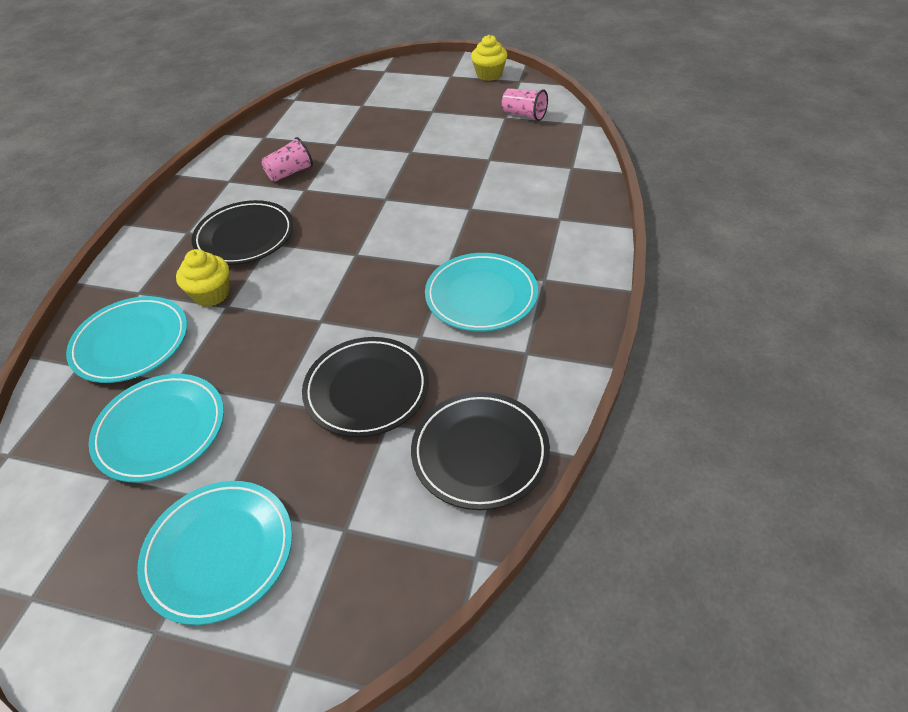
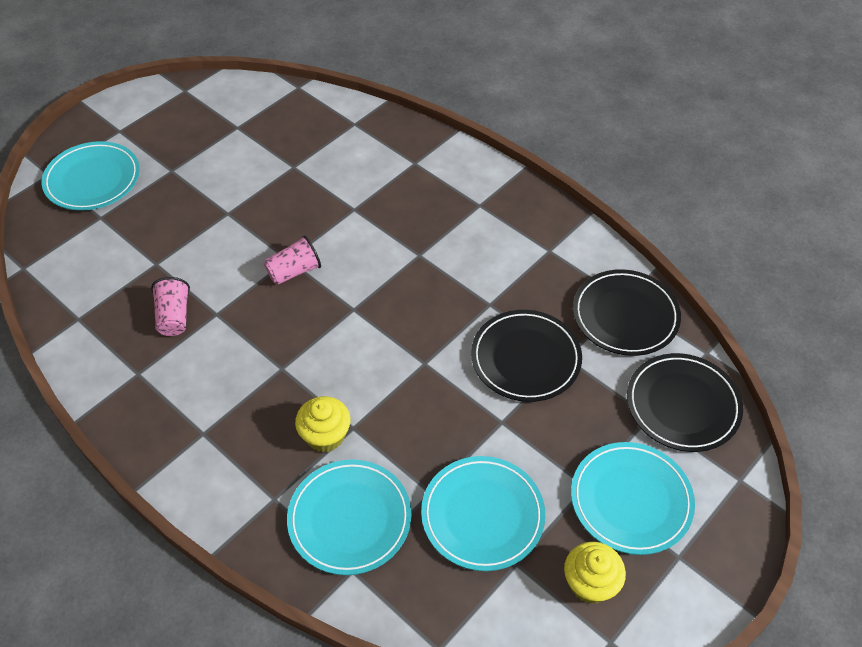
camera: 65 degrees left, 5 degrees up
black plate [191,200,294,265] -> black plate moved to [627,353,743,452]
turquoise plate [425,253,538,332] -> turquoise plate moved to [42,141,140,211]
yellow cupcake [471,35,507,81] -> yellow cupcake moved to [564,542,626,604]
pink cup [502,88,548,121] -> pink cup moved to [264,235,321,285]

